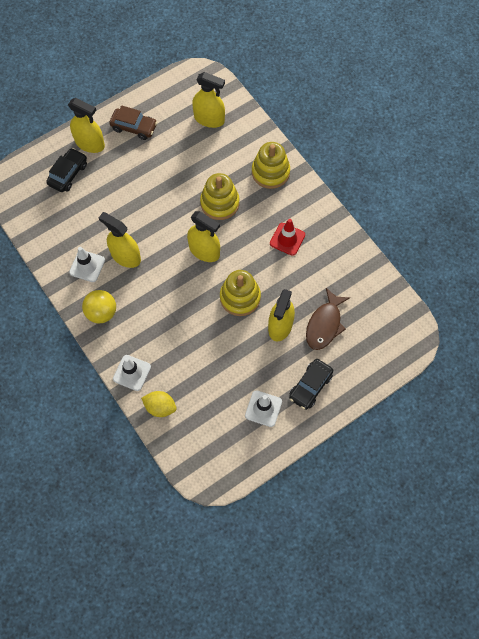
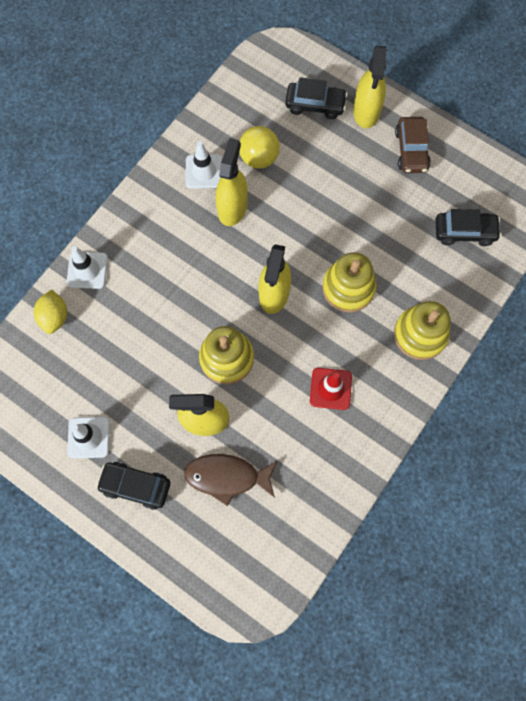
camera: 70 degrees right, 5 degrees up
yellow ball [82,290,116,323] -> yellow ball moved to [239,126,280,169]
yellow spray bottle [192,72,225,128] -> black car [435,209,501,246]

